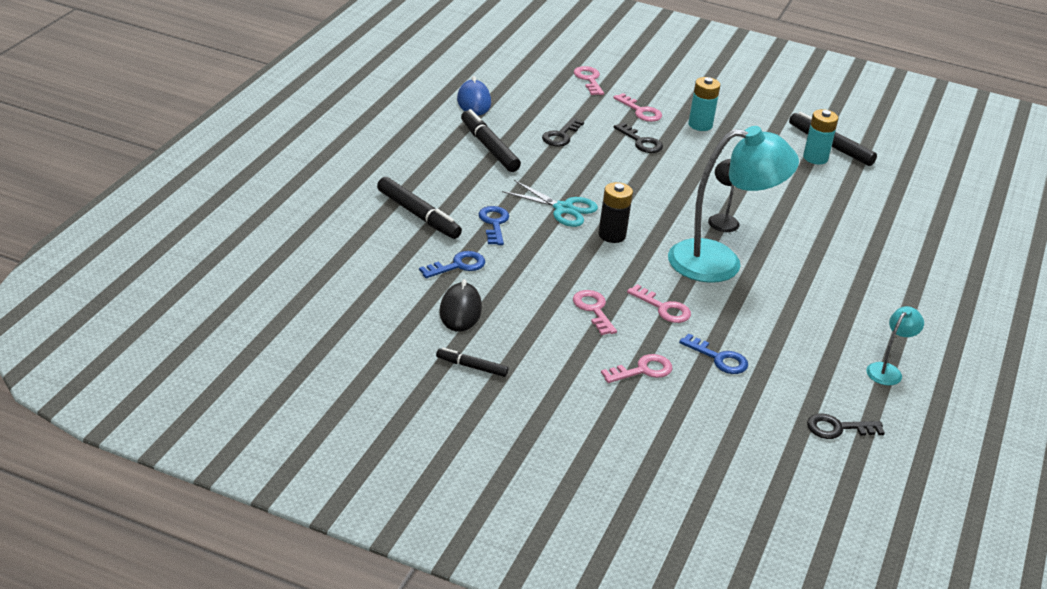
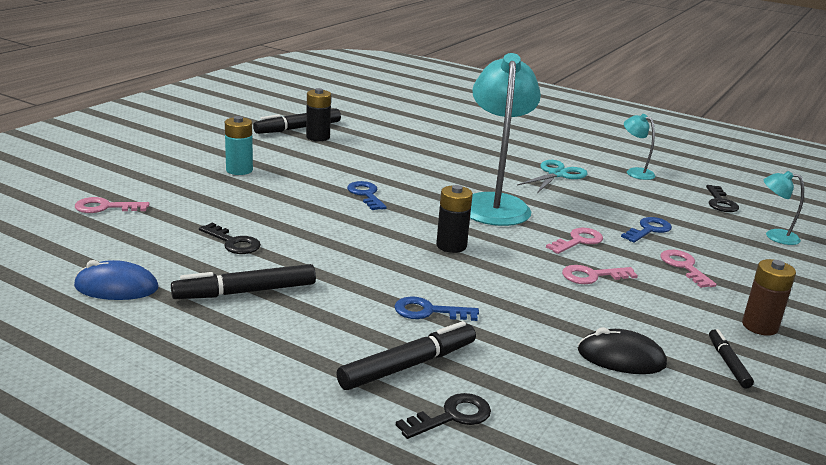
camera: 80 degrees left, 10 degrees down
blue key [419,251,485,278] -> blue key moved to [347,181,387,210]
black marker [436,348,509,377] -> black marker turned 150 degrees clockwise [709,329,754,388]
turquoise scissors [502,180,598,227] -> turquoise scissors moved to [517,160,588,193]
pink key [613,93,662,122] -> none
black key [614,123,663,153] -> black key moved to [396,393,491,439]
black lamp [708,159,739,232] -> none
turquoise battery [803,109,838,164] -> black battery [306,88,331,141]
none -> brown battery [742,259,796,336]
none -> turquoise lamp [764,171,804,245]

